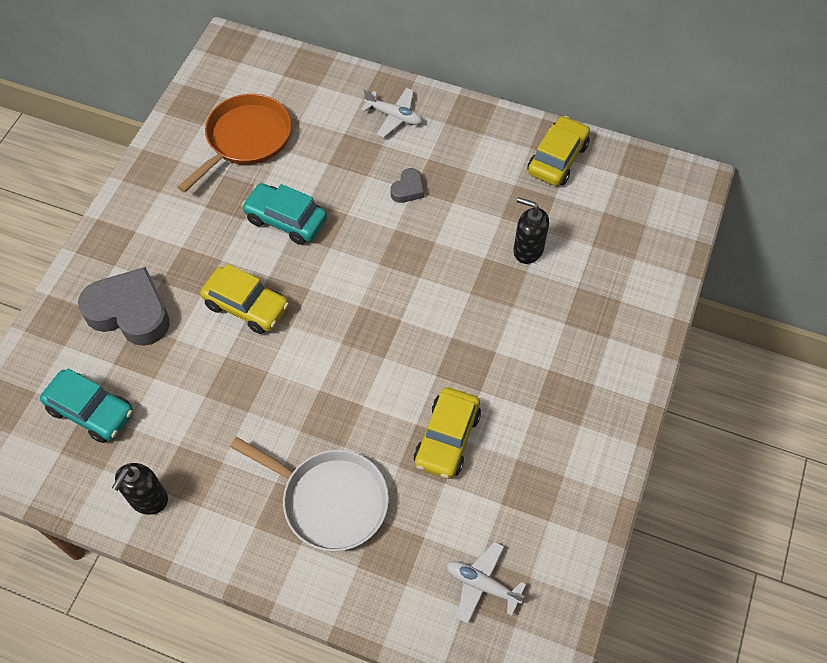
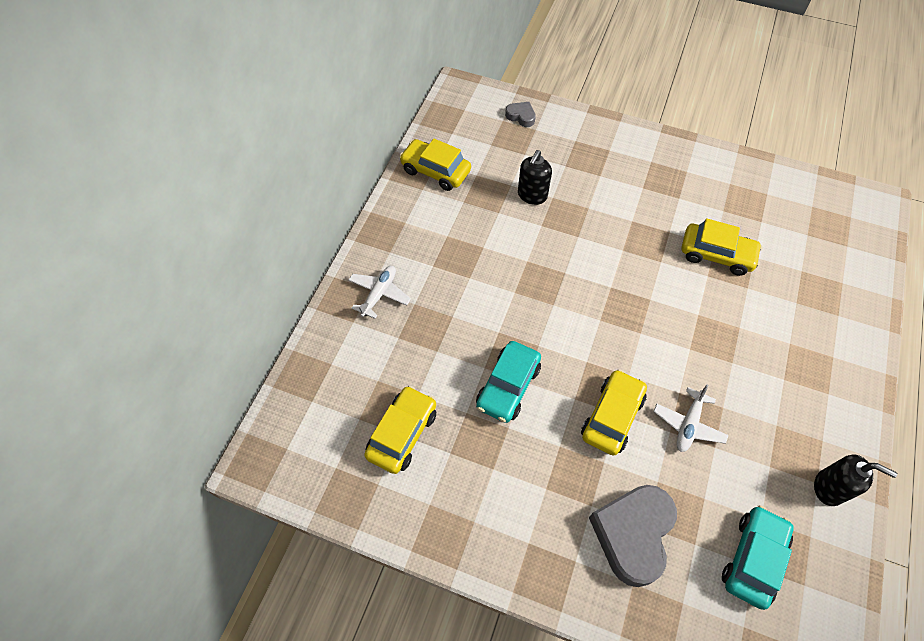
camera: 90 degrees left, 0 degrees up
orange pan [178,94,291,193] -> yellow car [364,386,437,474]
white pan [230,437,389,551] -> none
grey heart [390,168,424,203] -> grey heart moved to [505,102,536,127]
white plane [447,542,526,624] -> white plane moved to [653,385,728,452]

